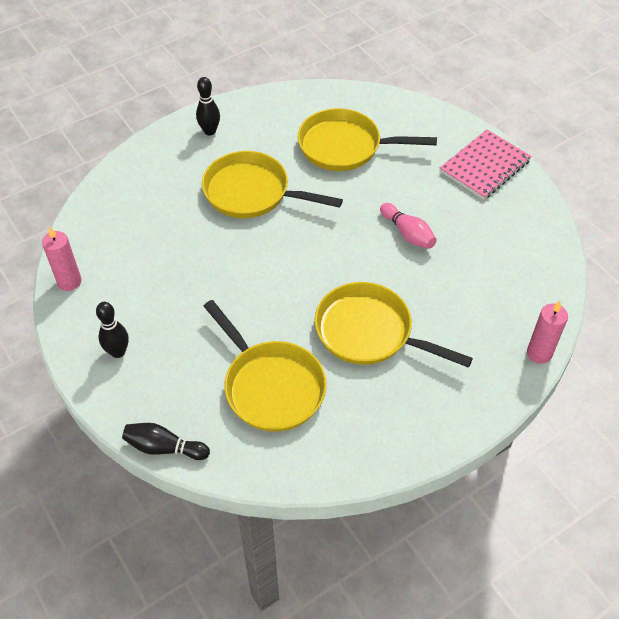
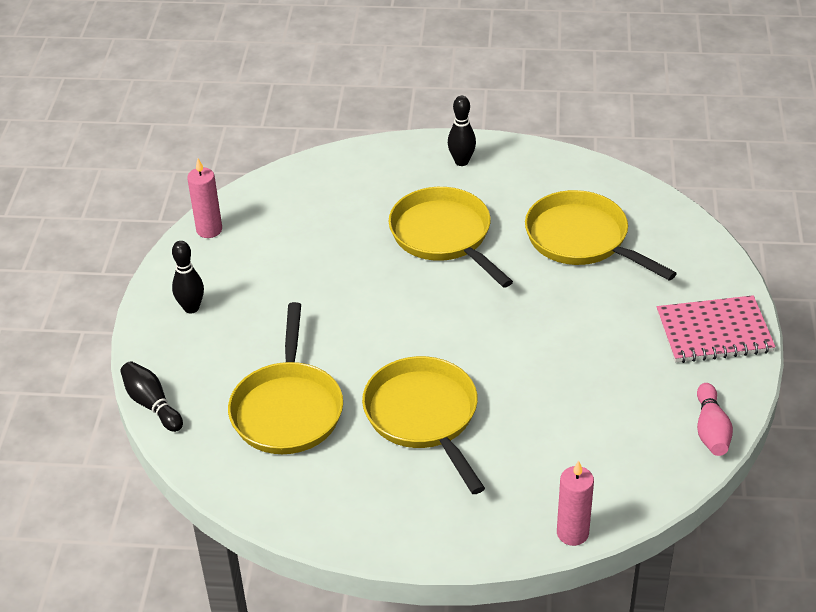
camera: 40 degrees right, 10 degrees down
pink bowling pin [380,203,437,249] -> pink bowling pin moved to [697,383,733,456]

